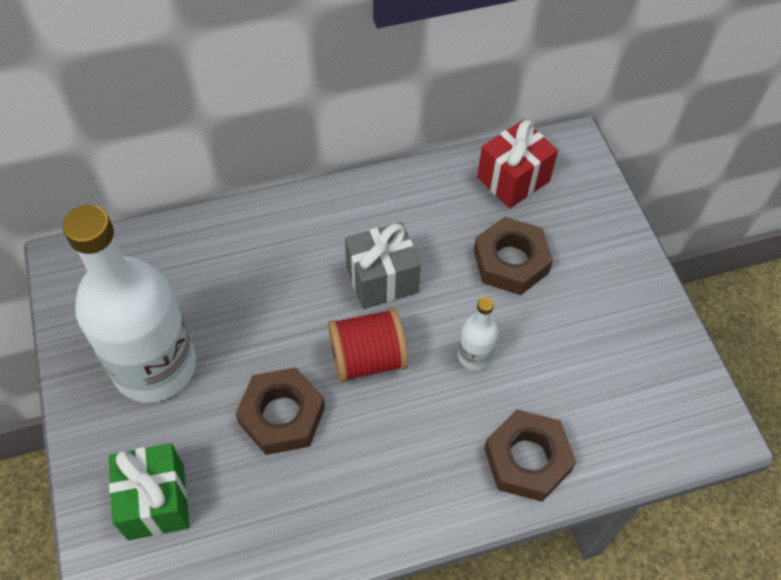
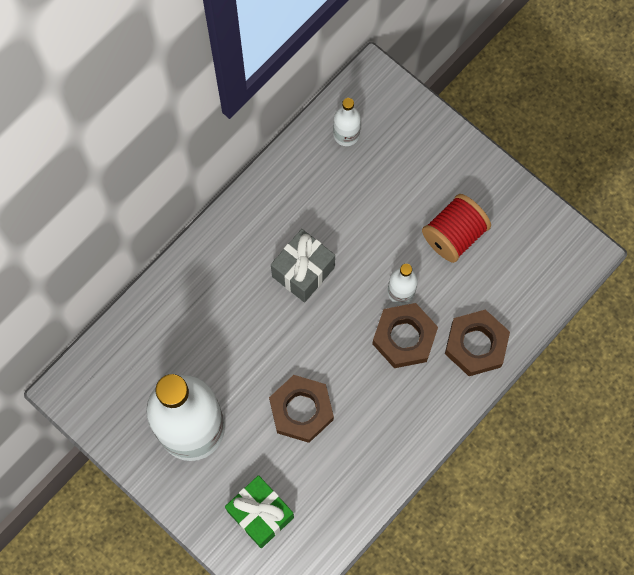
camera: 30 degrees left, 15 degrees up
red spool [328,308,408,383] -> red spool moved to [422,194,491,263]
brown nut [474,217,553,295] -> brown nut moved to [372,303,438,368]
red gift [477,120,558,208] -> white bottle [333,98,361,146]

